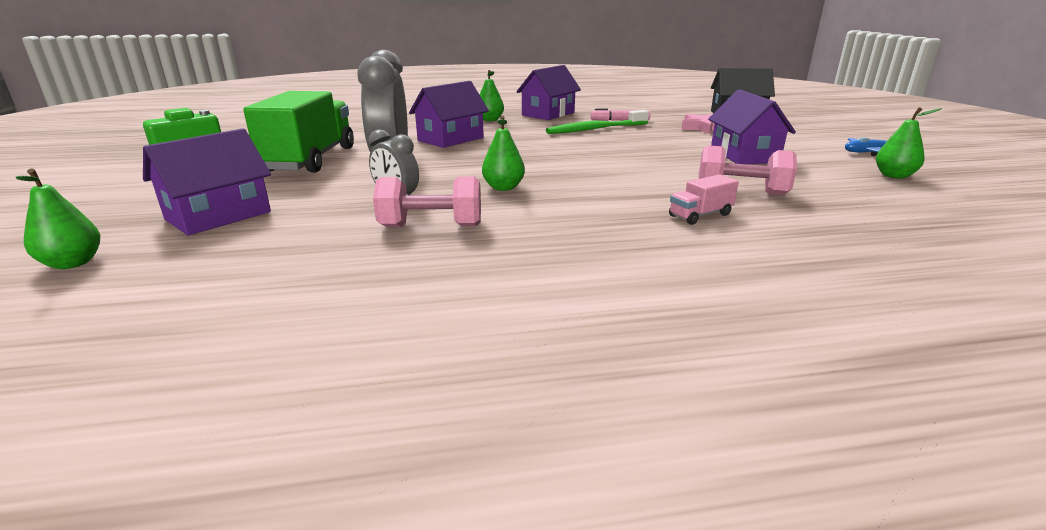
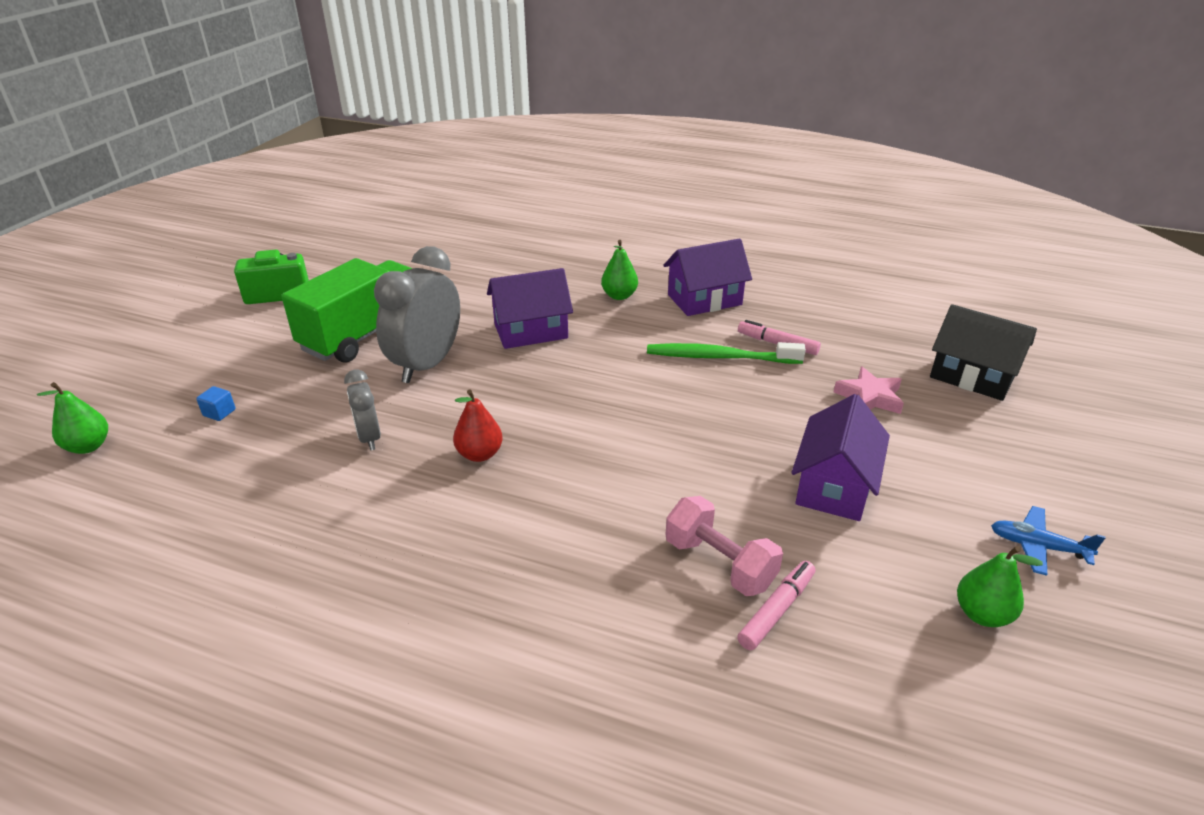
camera: 30 degrees right, 10 degrees up
purple house [143,128,271,235] -> blue cube [196,386,236,421]
pink dumbbell [373,176,481,227] -> none
green pear [482,115,525,191] -> red pear [453,390,503,462]
pink truck [669,174,739,225] -> none
none -> pink marker [737,561,815,650]

